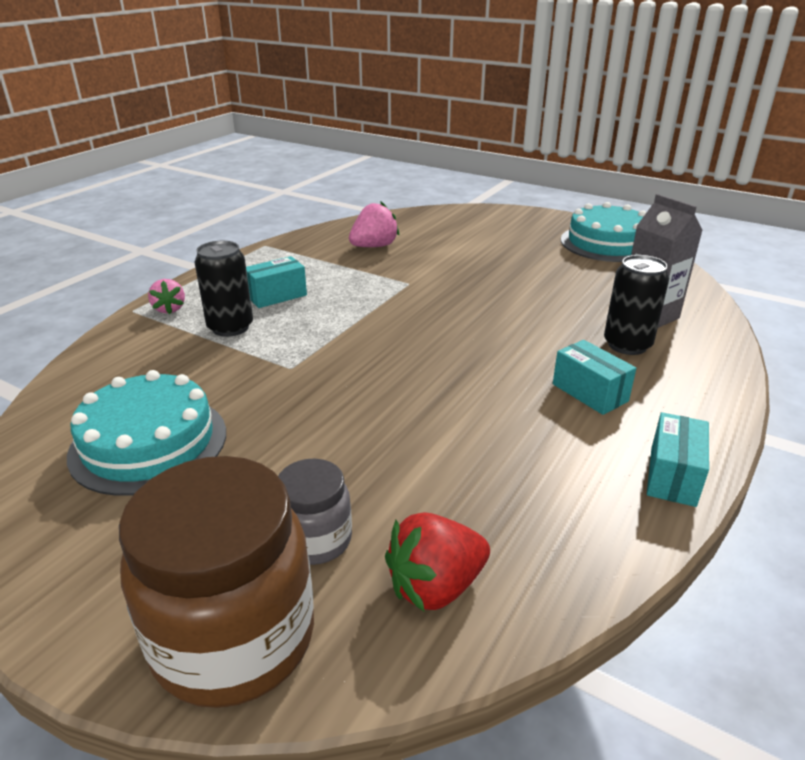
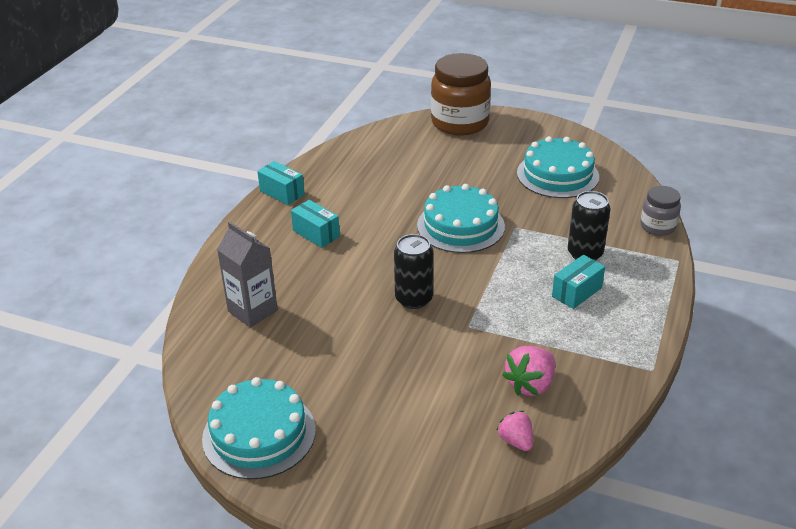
camera: 170 degrees right, 5 degrees up
pink strawberry [148,279,185,314] -> pink strawberry moved to [497,411,533,451]
grey jar [278,459,352,565] -> grey jar moved to [640,186,681,236]
red strawberry [385,512,490,612] -> none
black can [604,255,669,355] -> black can moved to [394,234,433,309]
turquoise box [647,412,709,507] -> turquoise box turned 60 degrees counterclockwise [257,161,305,205]
none -> turquoise cake [417,184,505,253]

